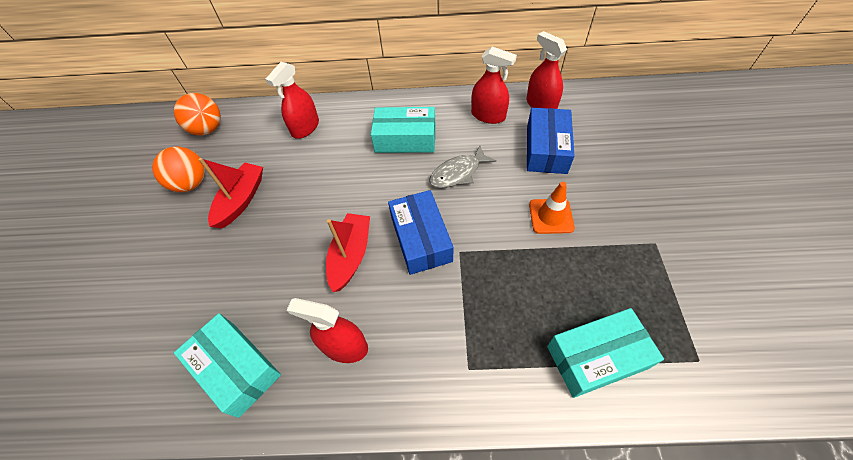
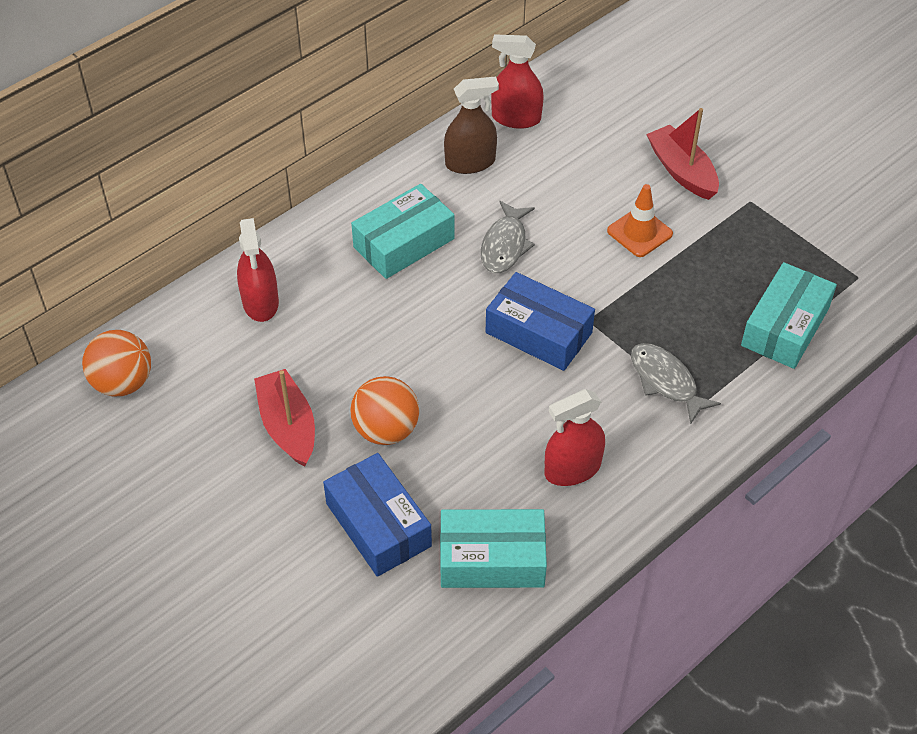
camera: 45 degrees left, 5 degrees down
orange ball [152,147,205,192] -> orange ball moved to [350,376,419,445]
red boat [326,213,370,292] -> red boat moved to [646,108,719,200]
red spray bottle [471,47,517,124] -> brown spray bottle [444,77,499,174]
blue box [527,108,575,174] -> blue box moved to [323,453,432,577]
none -> grey fish [631,343,721,424]

